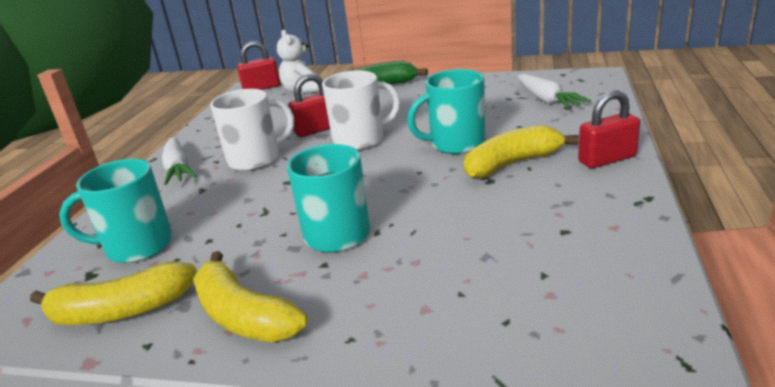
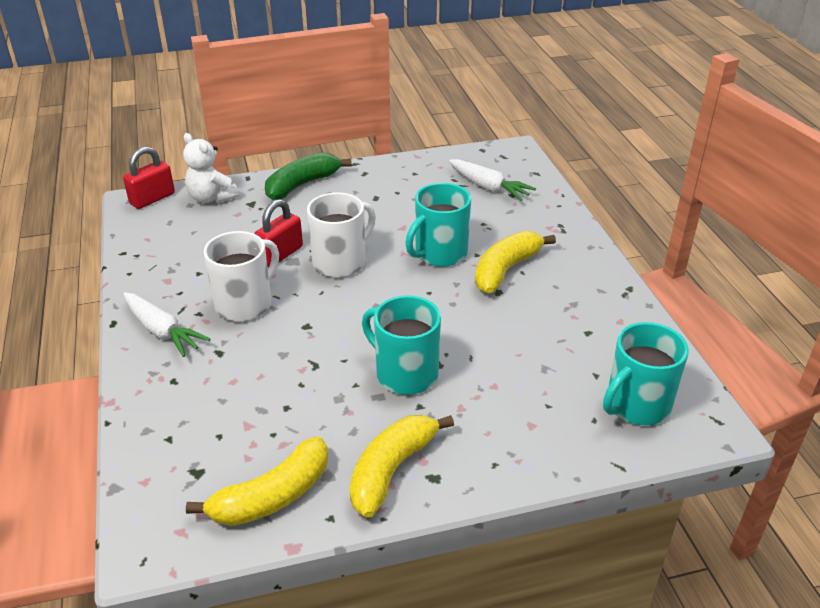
camera: 30 degrees left, 10 degrees up
turquoise mug [59,159,173,263] -> turquoise mug moved to [603,322,689,425]
yellow banana [193,251,308,342] -> yellow banana turned 105 degrees clockwise [350,415,454,518]
red padlock [578,90,640,168] -> none

